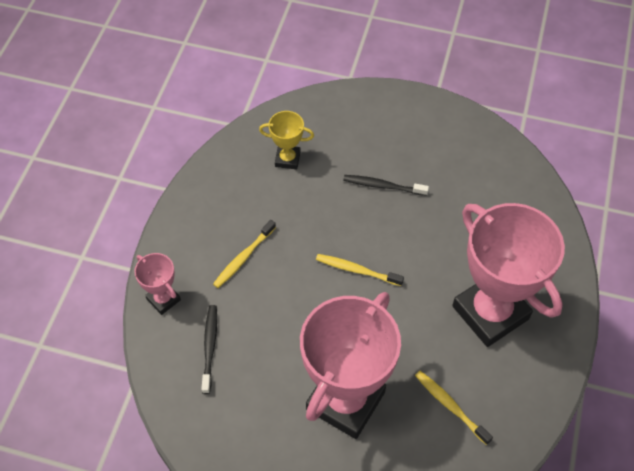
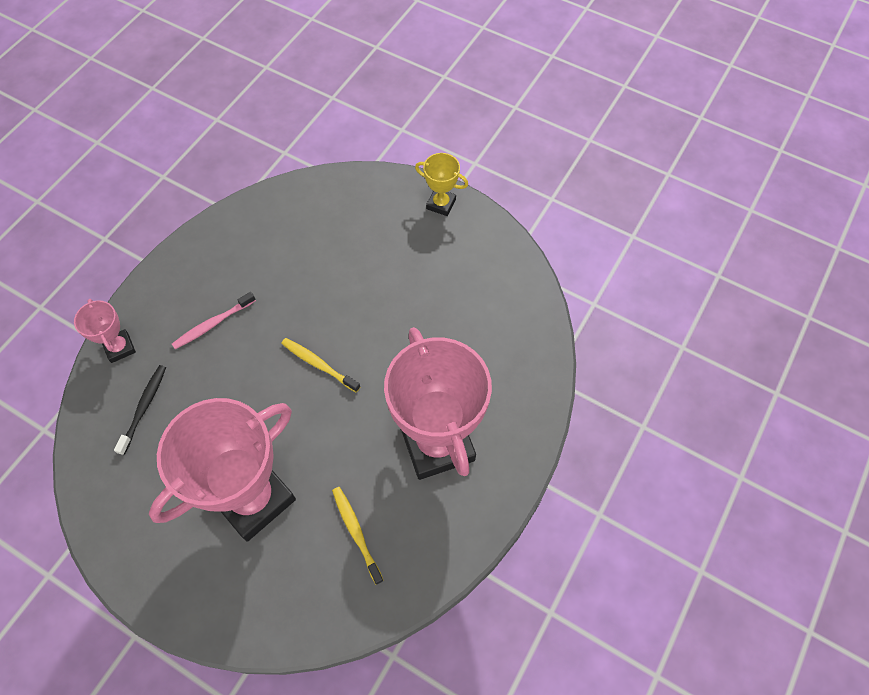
camera: 15 degrees right, 5 degrees up
yellow toothbrush [213,220,276,288] -> pink toothbrush [172,292,256,349]
yellow trophy [259,111,314,169] -> yellow trophy moved to [415,153,468,216]
black toothbrush [343,175,429,196] -> none

